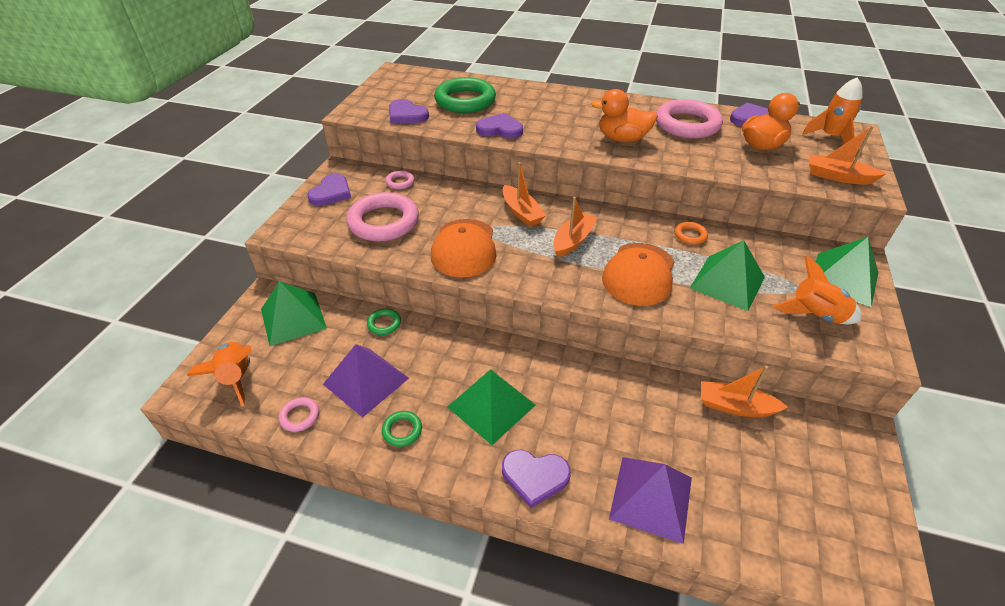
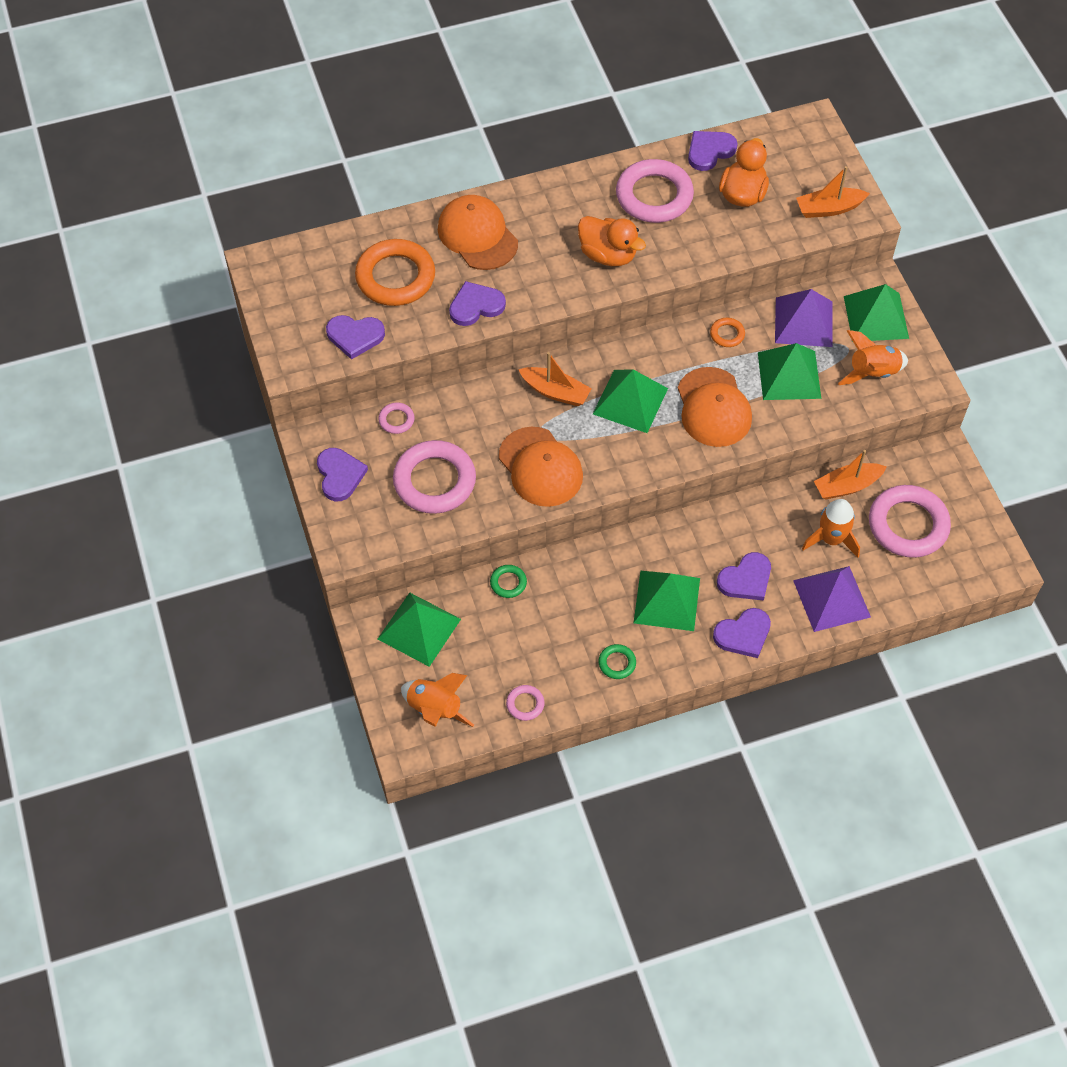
camera: 35 degrees left, 15 degrees up
purple pyramid [323,344,409,418] -> purple pyramid moved to [775,289,832,347]
green ring [434,77,496,113] -> orange ring [355,239,435,306]
orange boat [553,197,597,258] -> green pyramid [593,369,668,433]
orange duck [591,89,658,142] -> orange duck turned 120 degrees counterclockwise [578,216,646,266]
orange rocket [802,77,863,144] -> orange rocket moved to [802,499,860,558]
none -> orange cap [438,195,518,270]
none -> purple heart [717,552,771,601]
none -> pink ring [869,485,951,558]

